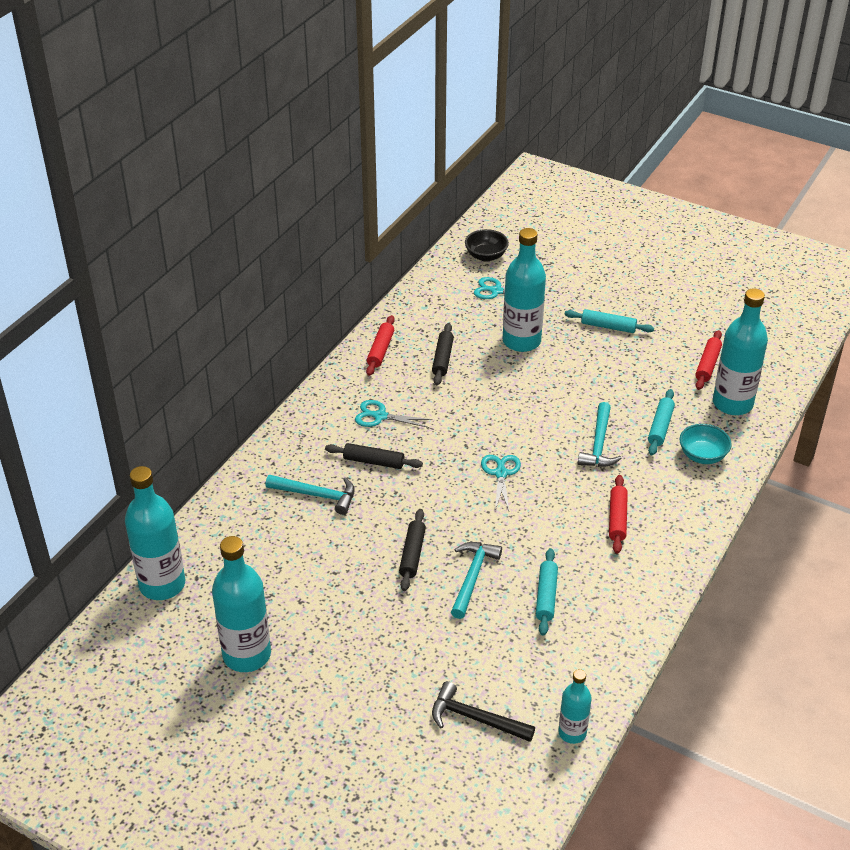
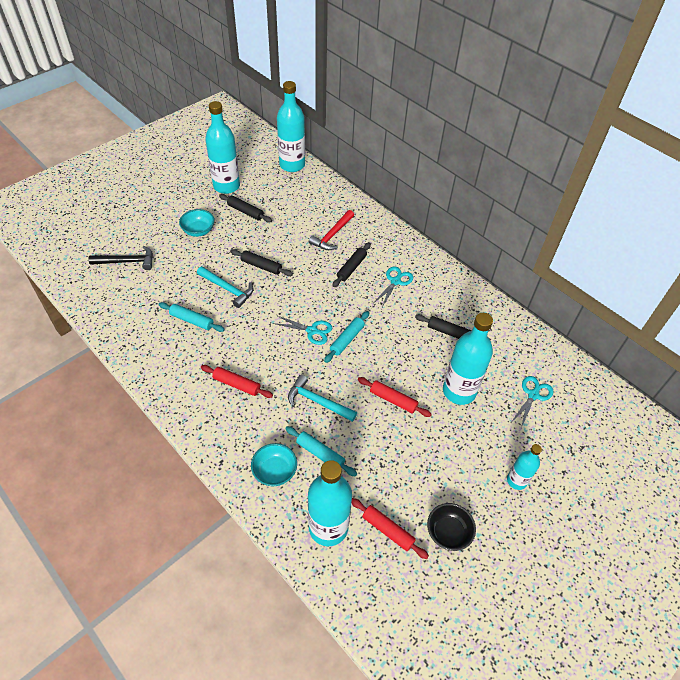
camera: 105 degrees right, 10 degrees up
turquoise hammer [266,475,355,515] -> red hammer [309,210,354,250]
red rolling pin [366,315,395,376] -> red rolling pin moved to [358,377,432,417]
black hammer [432,681,535,742] -> black hammer turned 45 degrees clockwise [89,246,153,270]
black bowl [465,229,509,261] -> black bowl moved to [427,503,476,551]
turquoise bottle [558,669,592,744] -> turquoise bottle moved to [507,444,542,490]
turquoise rolling pin [565,309,654,333] -> turquoise rolling pin moved to [324,311,369,363]
none -> turquoise bowl [179,209,214,237]
none -> black rolling pin [219,194,272,222]

